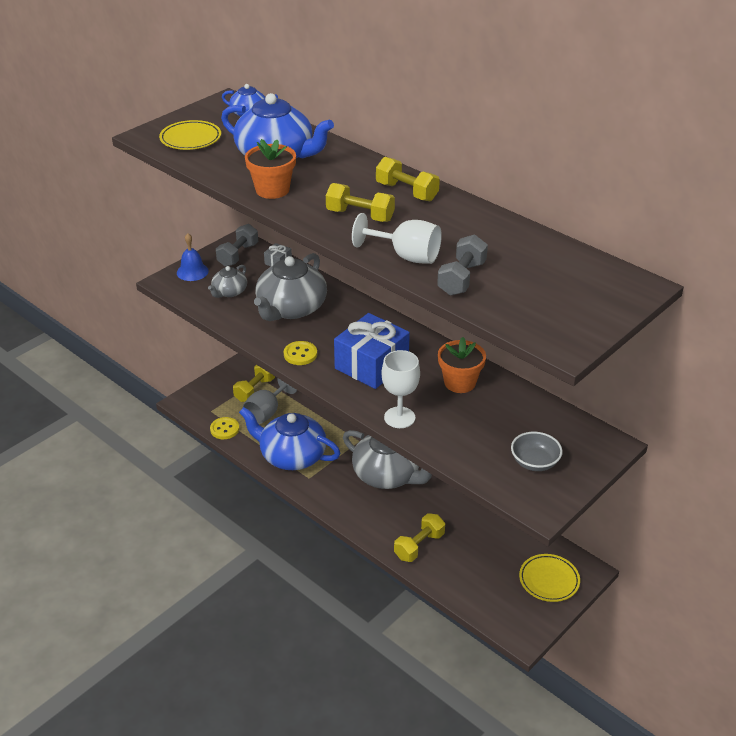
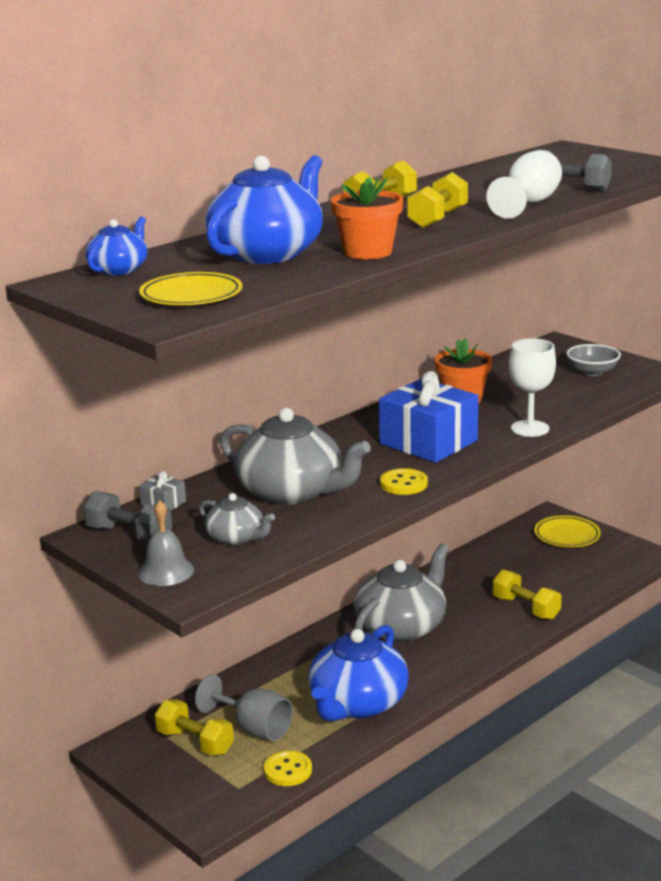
camera: 85 degrees left, 15 degrees down
blue bell [177,233,209,281] -> grey bell [138,500,194,586]

